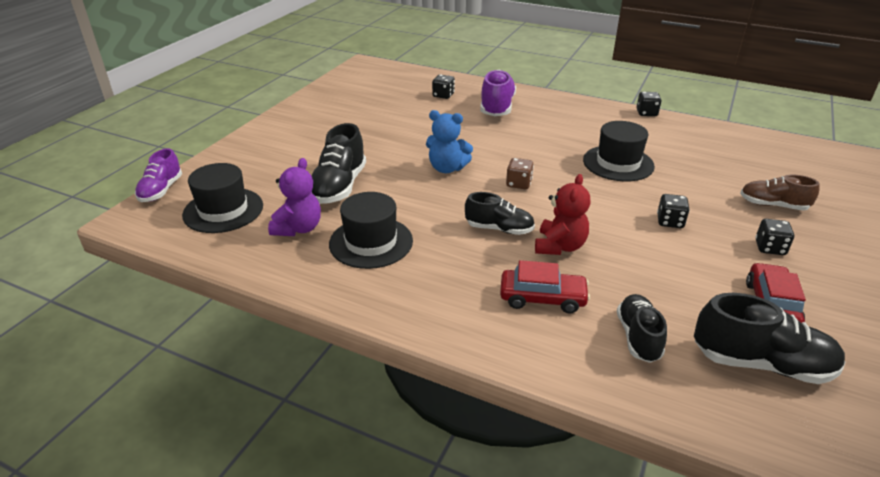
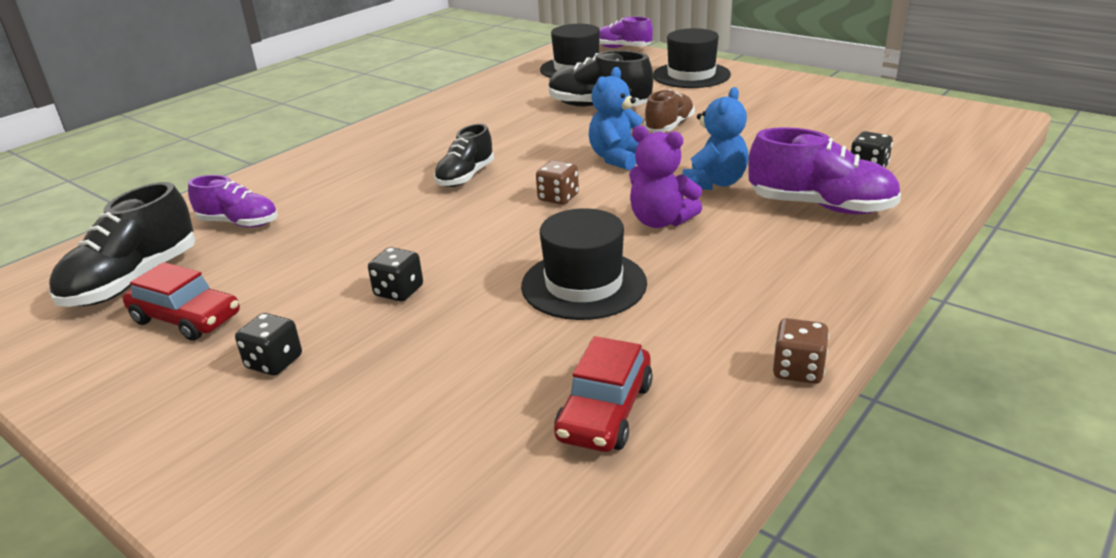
camera: 105 degrees right, 5 degrees down
purple teddy bear [268,158,321,236] -> purple teddy bear moved to [629,125,702,228]
black hat [329,192,413,269] -> black hat moved to [653,28,731,88]
red car [500,260,590,313] -> red car moved to [554,336,653,452]
red teddy bear [535,174,590,255] -> none
black shoe [617,294,667,363] -> purple shoe [188,175,278,228]
black dice [637,92,662,116] -> brown dice [773,318,829,384]
brown shoe [740,175,819,211] -> brown shoe moved to [644,90,695,132]
none -> blue teddy bear [682,87,748,190]

